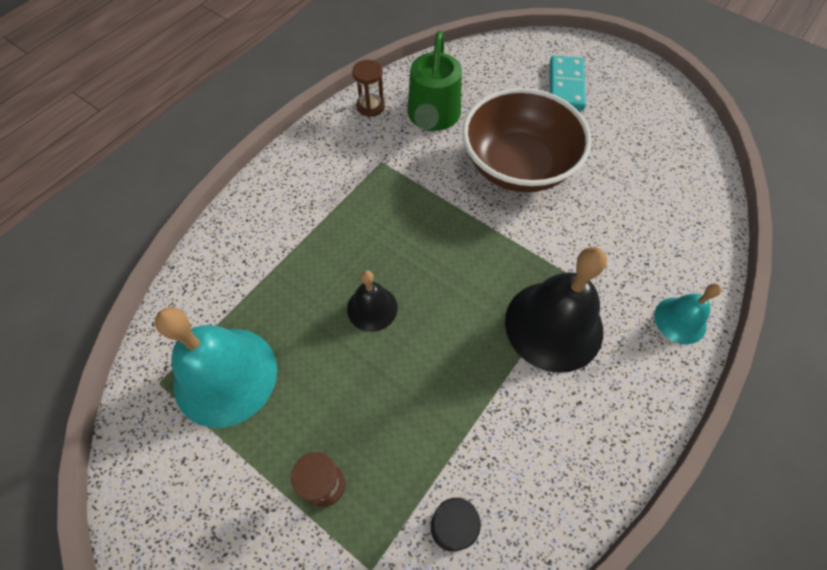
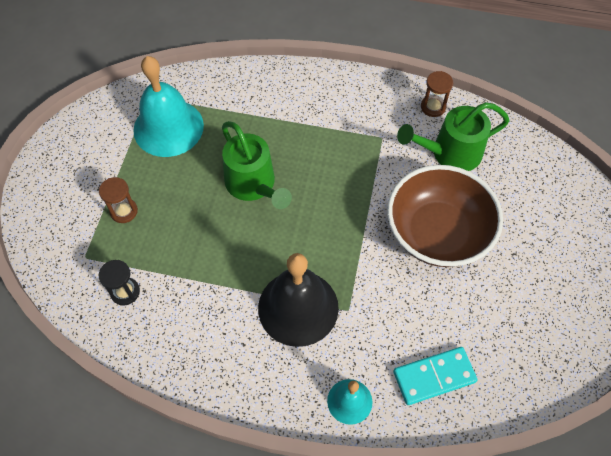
camera: 65 degrees right, 0 degrees up
black bell [347,270,397,332] -> green watering can [222,121,292,209]
turquoise domino [550,55,586,111] -> turquoise domino moved to [393,347,477,405]

